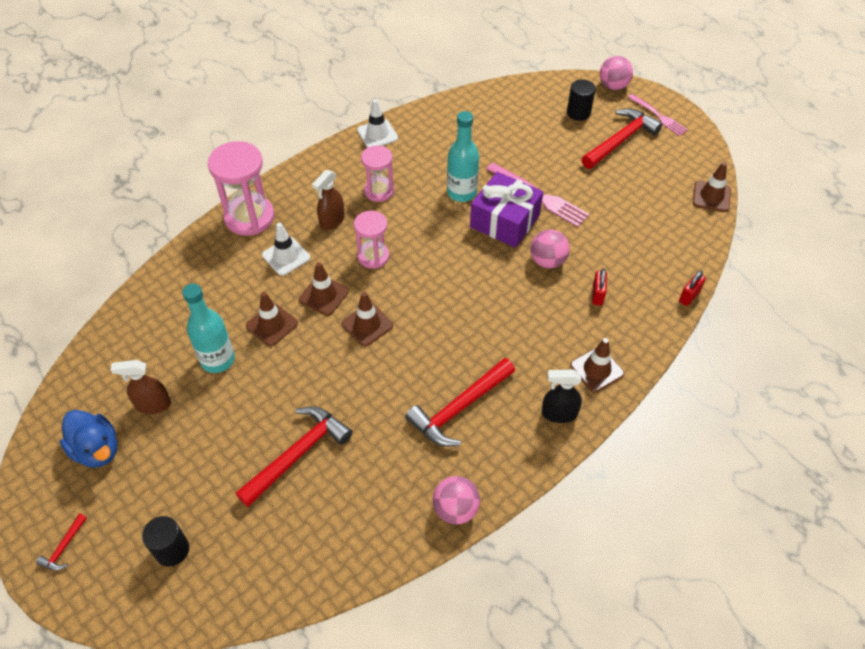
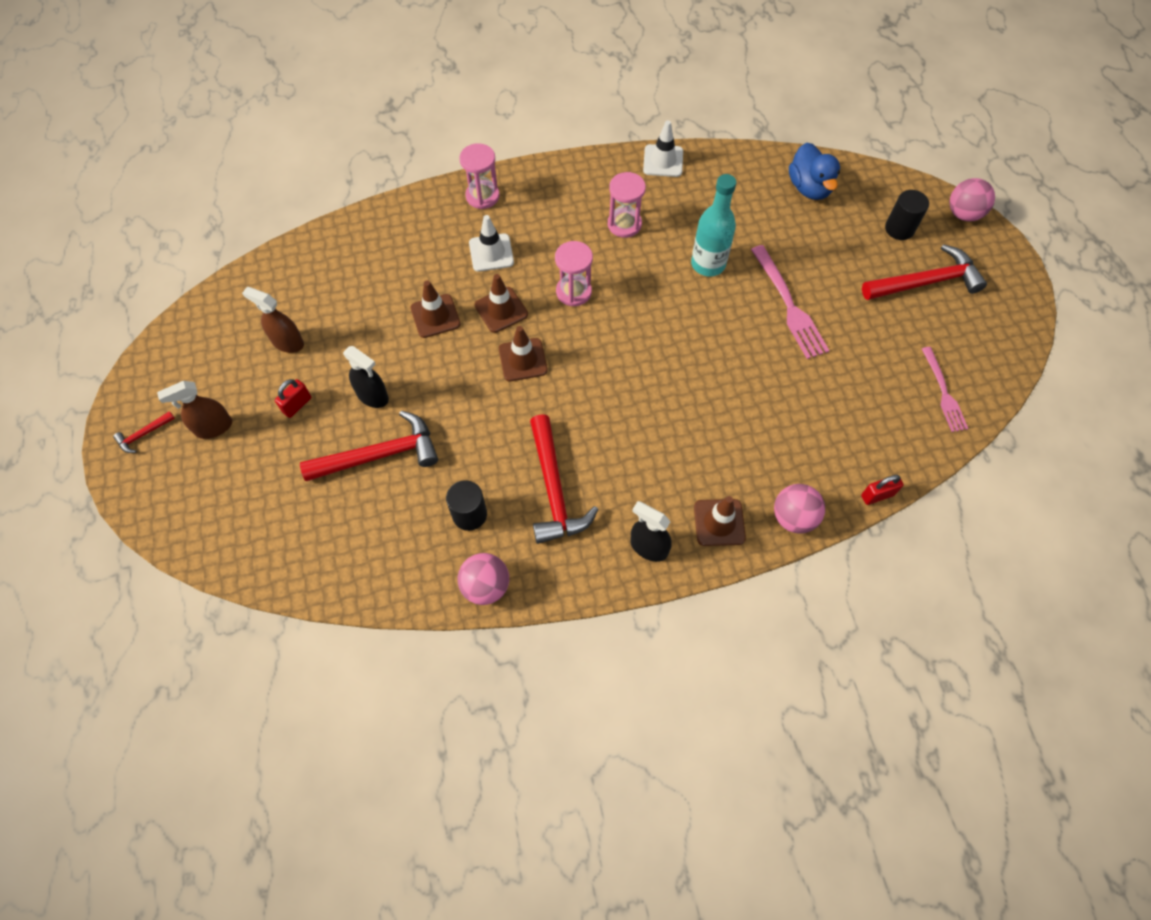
camera: 30 degrees right, 10 degrees up
blue duck [60,410,118,468] -> blue duck moved to [789,142,840,200]
black cylinder [142,516,189,567] -> black cylinder moved to [446,480,487,531]
turquoise bottle [182,284,235,373] -> none
pink hourglass [208,141,274,236] -> pink hourglass [460,143,499,209], size x0.62
brown spray bottle [312,170,345,230] -> brown spray bottle moved to [157,381,232,439]
red hammer [405,358,515,447] -> red hammer turned 90 degrees counterclockwise [530,414,598,544]
purple gift [470,172,543,248] -> none
pink ball [530,229,570,268] -> pink ball moved to [774,484,825,534]
red padlock [592,268,607,306] -> red padlock moved to [275,379,311,418]
pink fork [628,94,688,136] -> pink fork moved to [922,347,968,432]
brown traffic cone [693,162,731,212] -> none
none -> black spray bottle [343,346,389,408]

